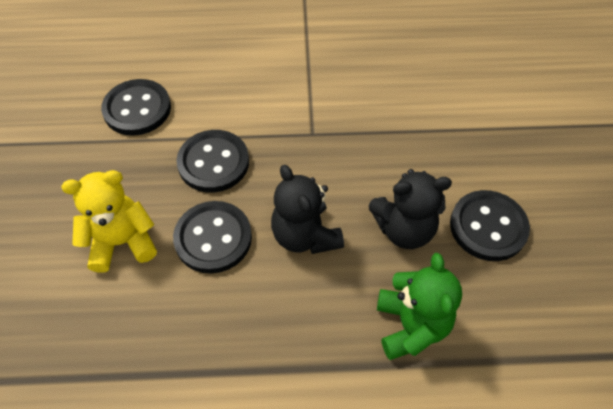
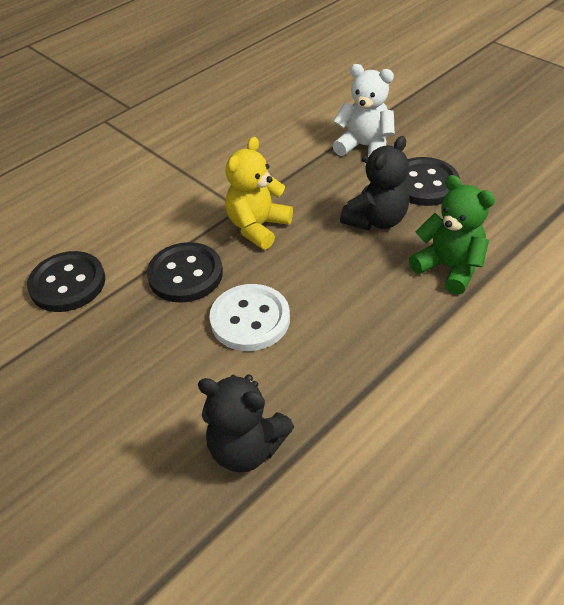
camera: 40 degrees left, 10 degrees down
yellow teddy bear [61,170,157,272] -> yellow teddy bear moved to [225,137,293,249]
black button [173,201,252,274] -> white button [209,284,290,351]
black teddy bear [271,165,344,254] -> black teddy bear moved to [198,375,294,473]
none -> white teddy bear [333,64,395,157]

